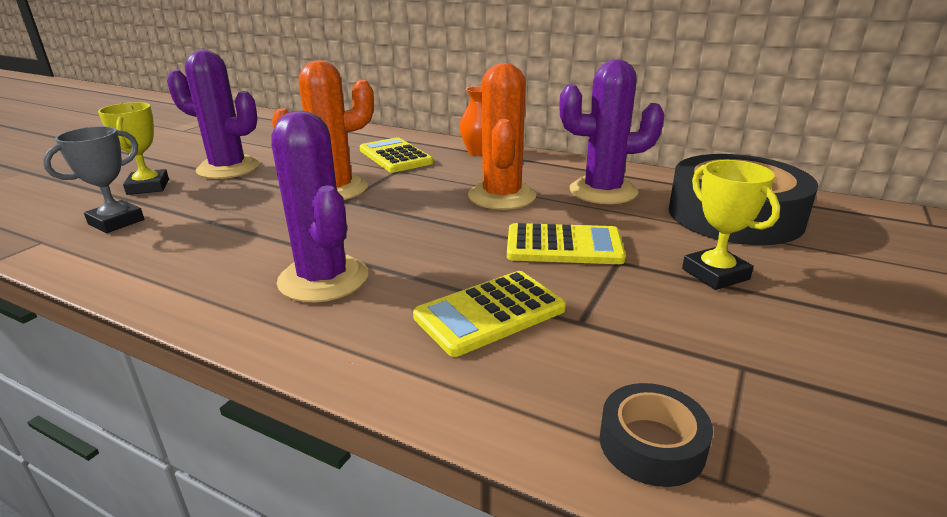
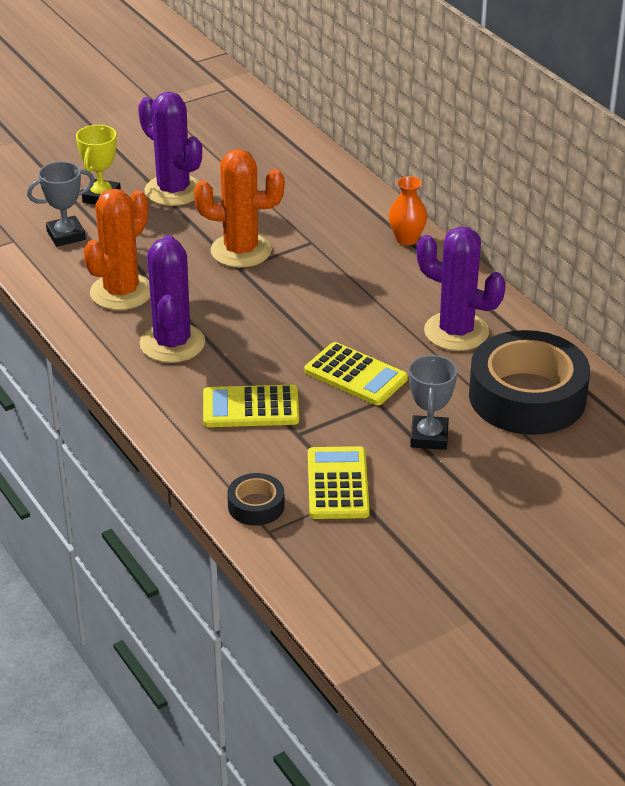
camera: 30 degrees right, 10 degrees up
yellow calculator [359,137,433,173] -> yellow calculator moved to [308,446,370,519]
orange cactus [468,63,536,210] -> orange cactus moved to [83,189,150,310]
yellow trophy [682,160,780,290] -> grey trophy [409,354,457,450]

